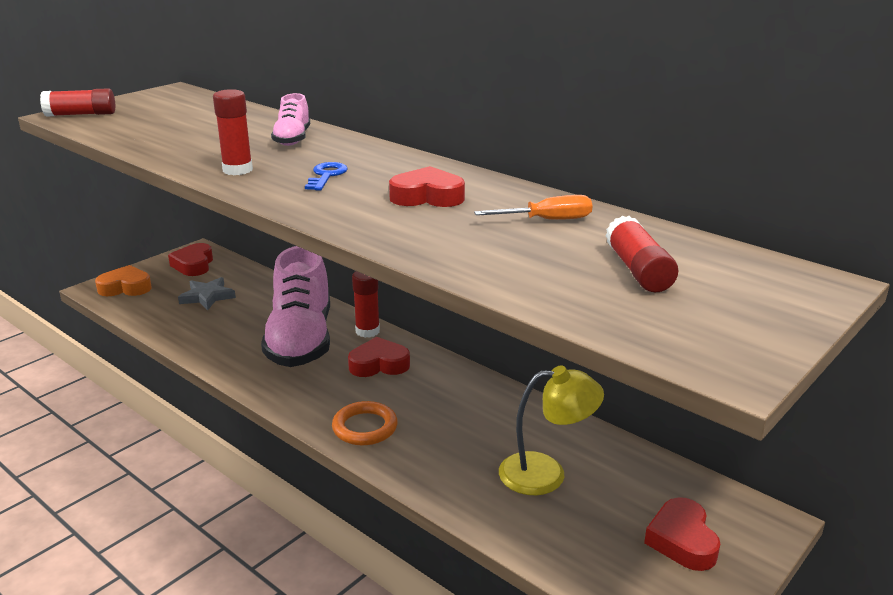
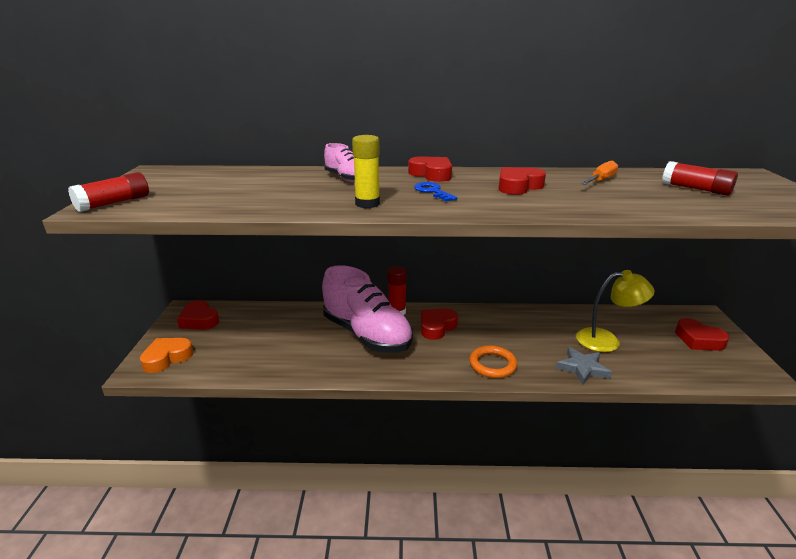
camera: 40 degrees left, 0 degrees up
grey star [178,277,236,310] -> grey star moved to [556,347,612,385]
red glue stick [213,89,253,175] -> yellow glue stick [352,135,380,208]
yellow lamp [499,366,604,495] -> yellow lamp turned 45 degrees clockwise [576,270,655,352]
none -> red heart [408,156,452,182]

